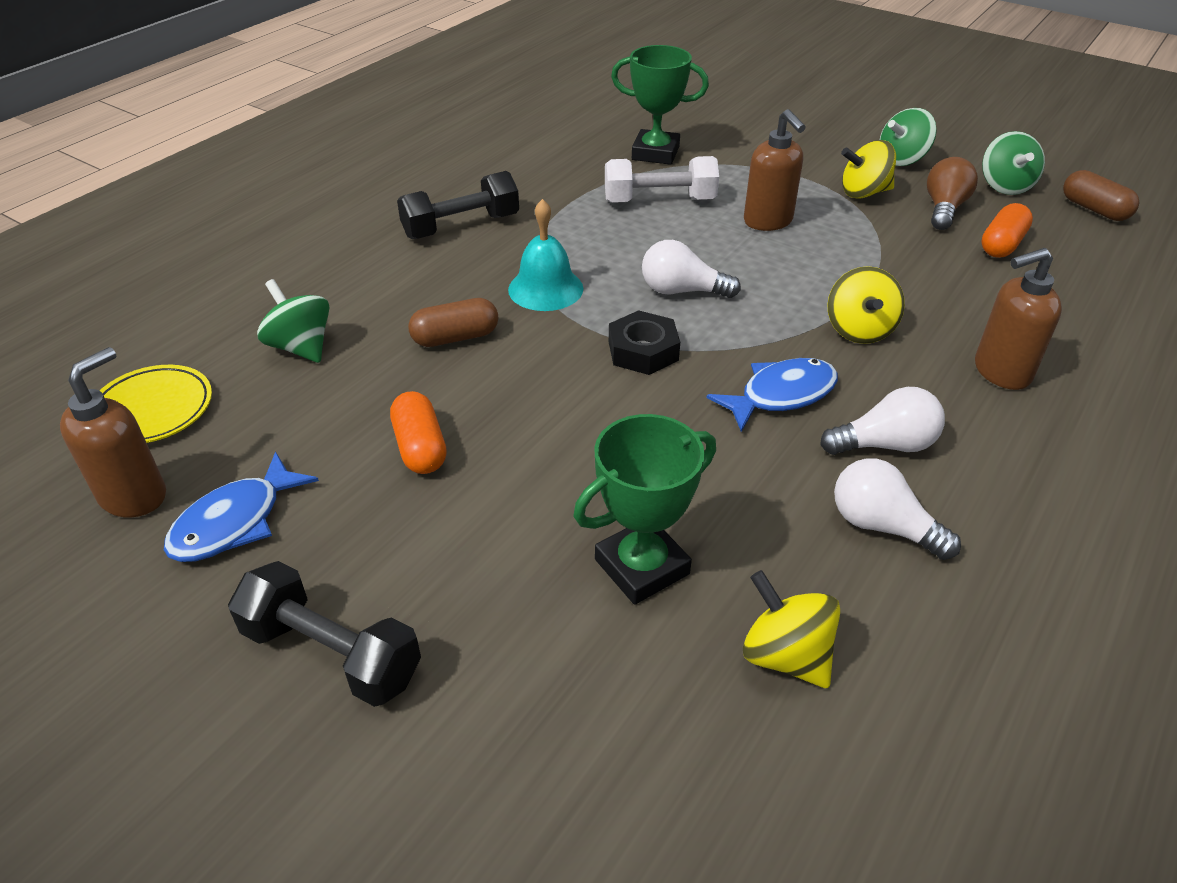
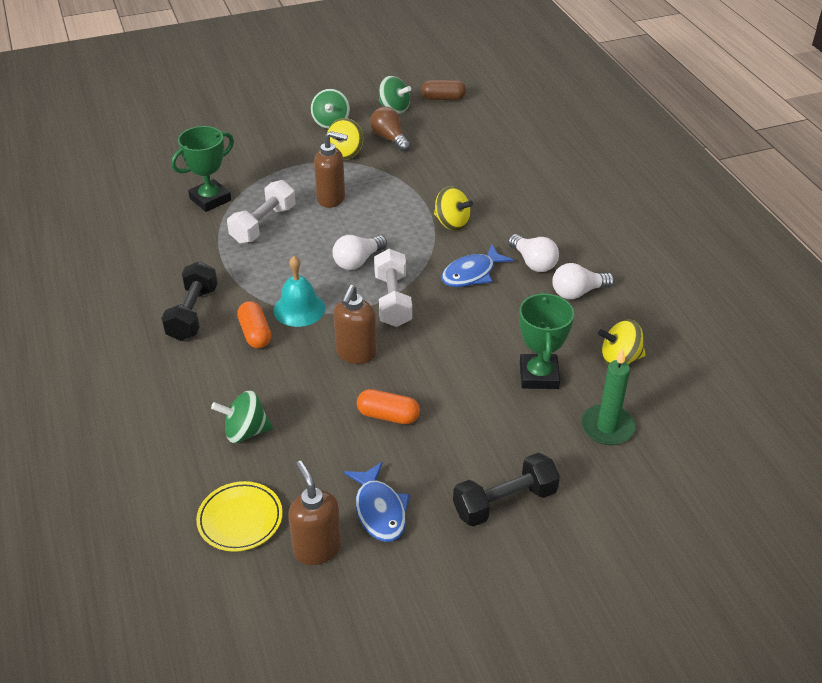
camera: 55 degrees left, 0 degrees up
brown capsule [408,298,498,347] -> none
black nut [609,310,680,375] -> white dumbbell [374,249,412,327]
blue fish [706,358,838,432] -> blue fish turned 135 degrees counterclockwise [442,244,514,287]
white light bulb [820,387,945,455] -> white light bulb turned 120 degrees clockwise [508,234,559,272]
brown soap dispenser [975,248,1062,390] -> brown soap dispenser moved to [333,285,377,364]
orange capsule [981,203,1033,258] -> orange capsule moved to [237,301,271,348]
none -> green candle [581,349,636,445]

